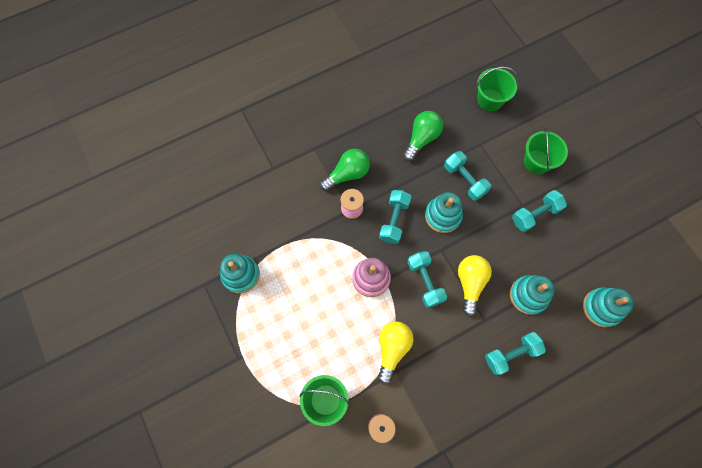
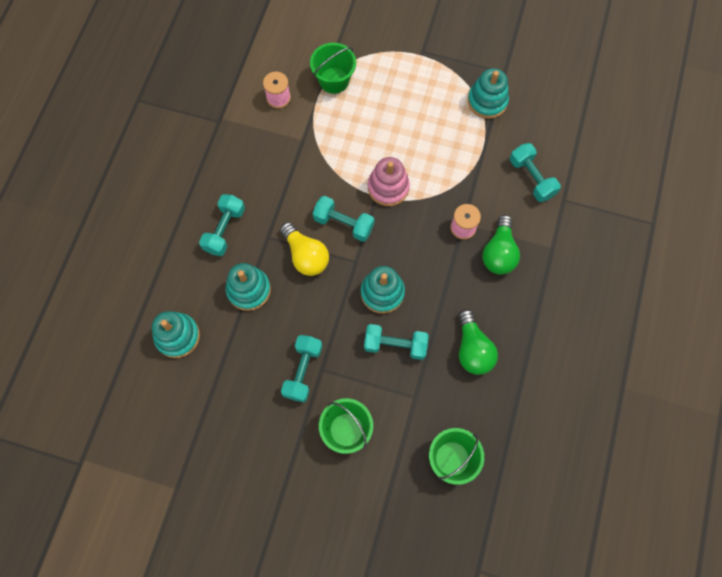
camera: 135 degrees right, 0 degrees up
yellow light bulb [378,321,414,385] -> none
turquoise dumbbell [379,190,412,244] -> turquoise dumbbell moved to [510,143,561,202]

